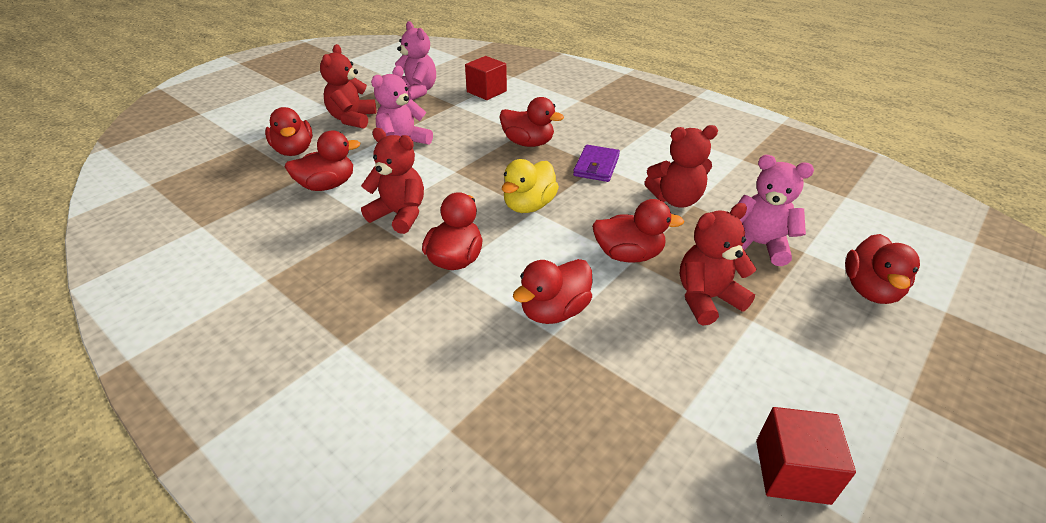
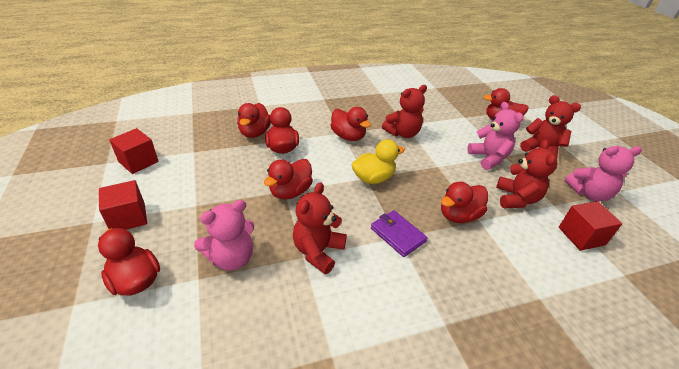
camera: 120 degrees right, 0 degrees up
red duck [285,131,361,191] -> red duck moved to [237,103,271,138]
yellow duck [502,159,559,213] -> yellow duck turned 90 degrees clockwise [352,139,405,184]
red teddy bear [680,203,757,325] -> red teddy bear moved to [496,139,558,208]
none -> red cube [99,180,147,230]

